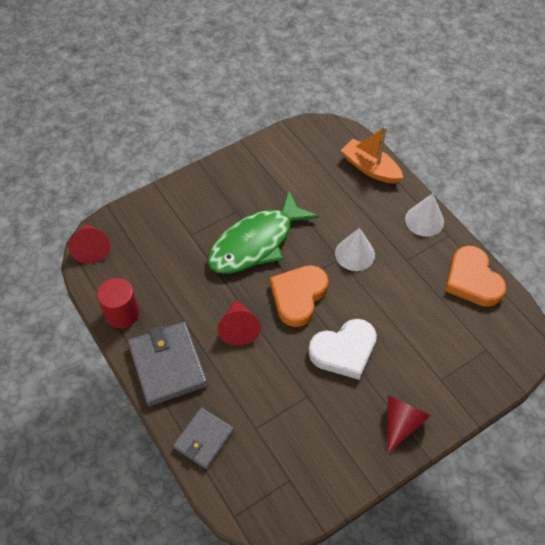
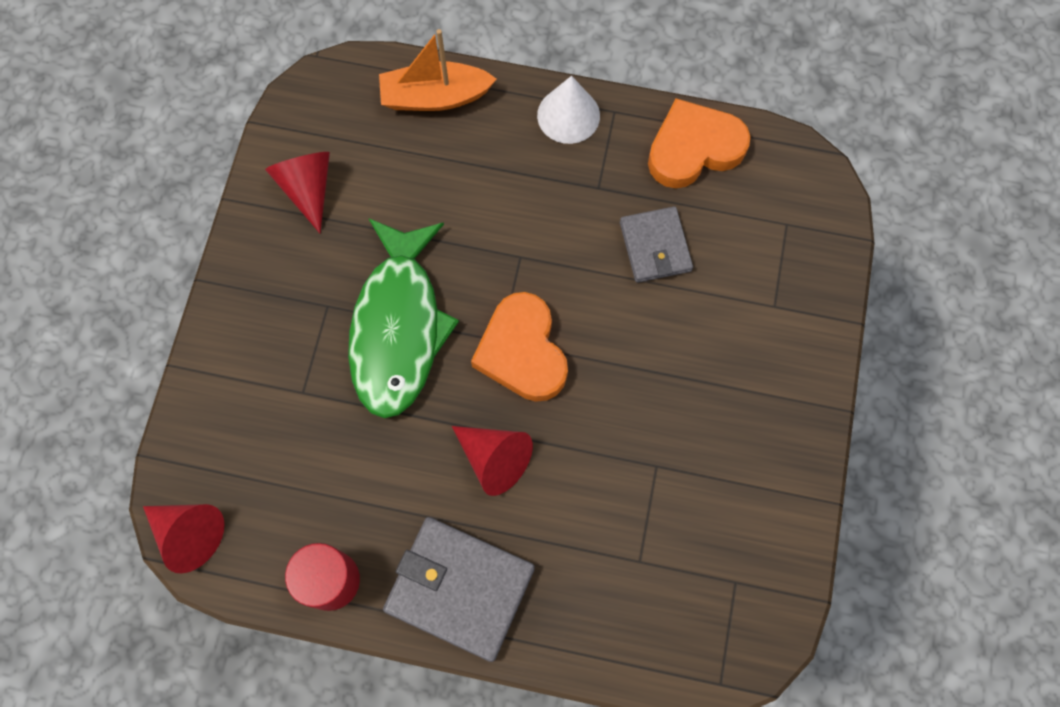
camera: 45 degrees left, 15 degrees up
grey wallet [173,407,234,469] -> grey wallet moved to [620,206,693,283]
white heart [309,319,377,380] -> none
white cone [335,228,375,271] -> none
red cone [387,395,431,454] -> red cone moved to [265,152,330,233]
orange heart [445,246,506,307] -> orange heart turned 135 degrees clockwise [648,99,751,188]

